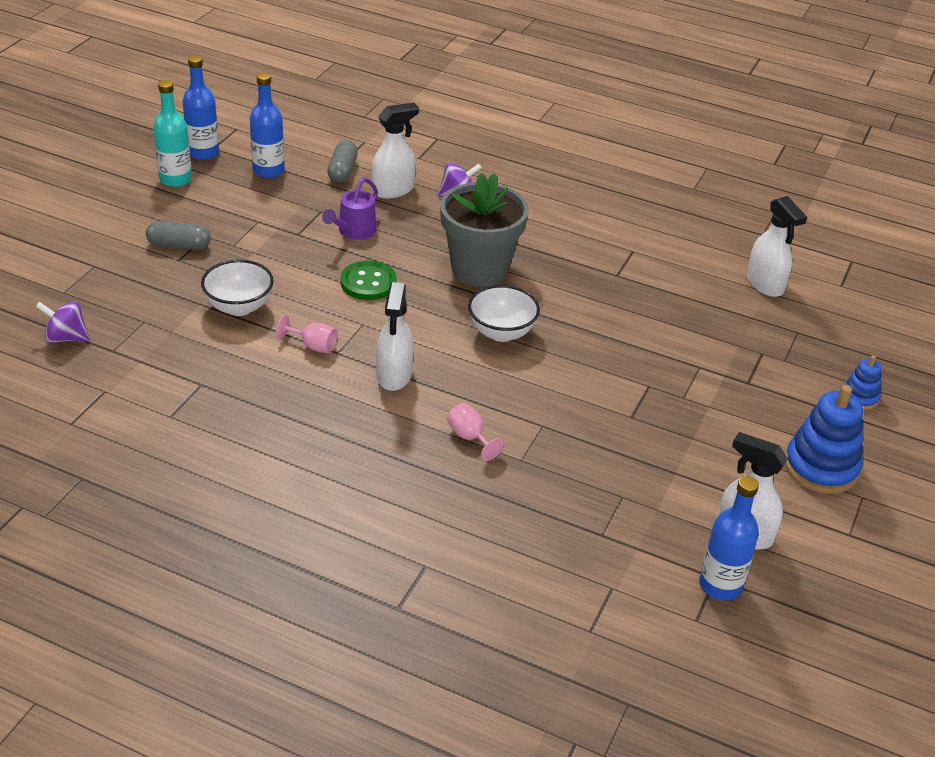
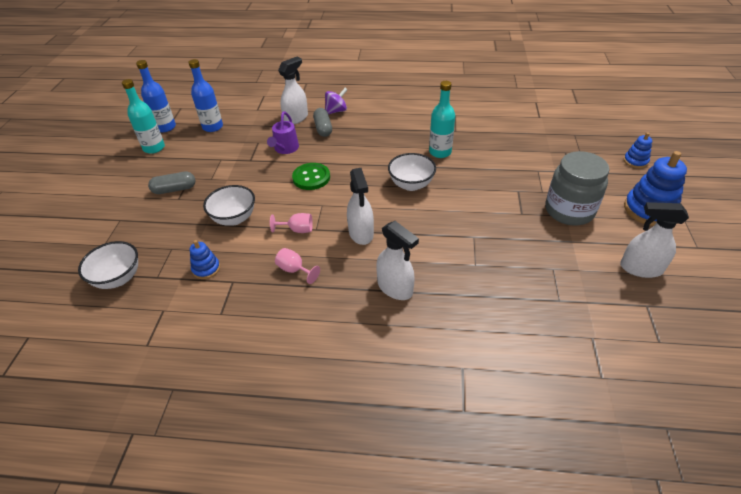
camera: 15 degrees left, 5 degrees up
purple spinning top [36,301,90,343] -> white bowl [78,241,138,289]
grey capsule [327,140,358,183] -> grey capsule moved to [313,108,332,137]
grey flower pot [440,173,529,287] -> none
pink goblet [447,403,504,461] -> pink goblet moved to [275,248,320,284]
blue bottle [699,476,759,600] -> none
white spray bottle [747,196,807,297] -> white spray bottle moved to [376,221,419,300]
none -> blue stacking toy [190,240,220,279]
none -> turquoise bottle [429,81,455,158]
none -> grey jar [546,151,610,225]

